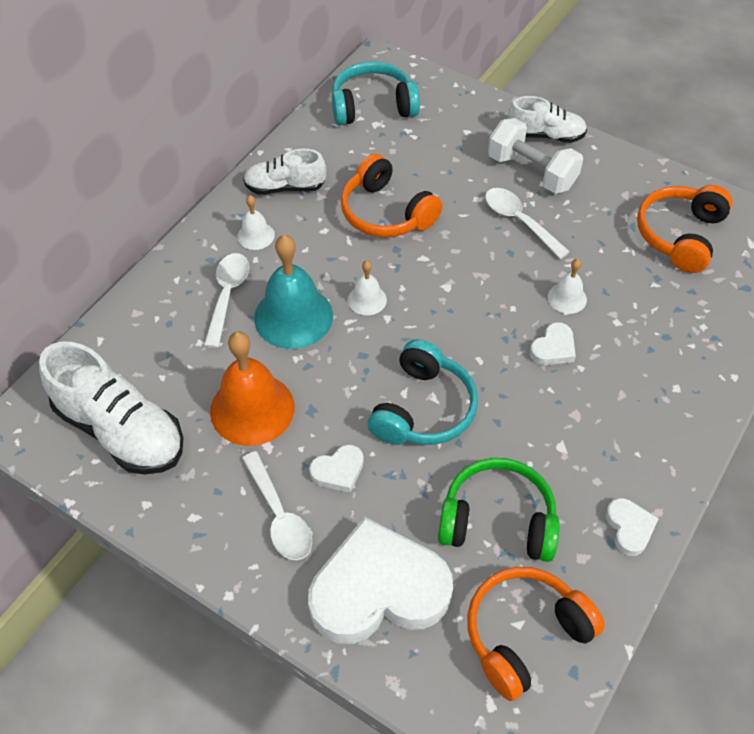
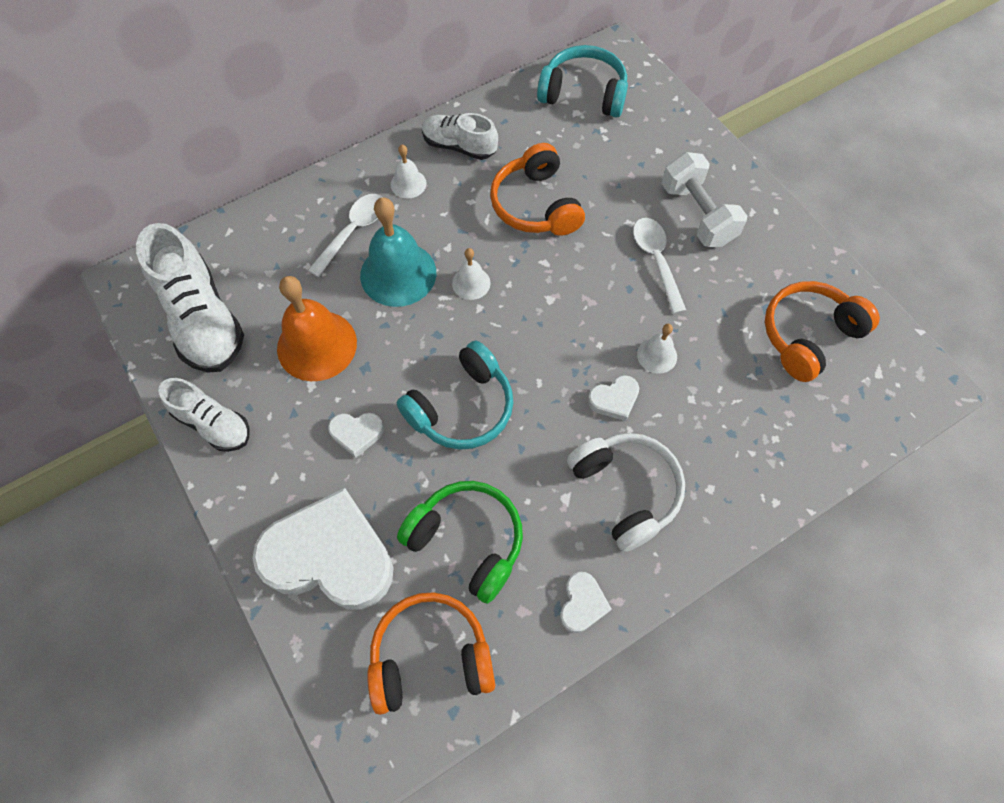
camera: 25 degrees right, 10 degrees up
white spoon [242,451,312,560] -> none
white shoe [507,96,587,143] -> white shoe moved to [158,378,250,452]
none -> white headphones [567,433,685,552]

